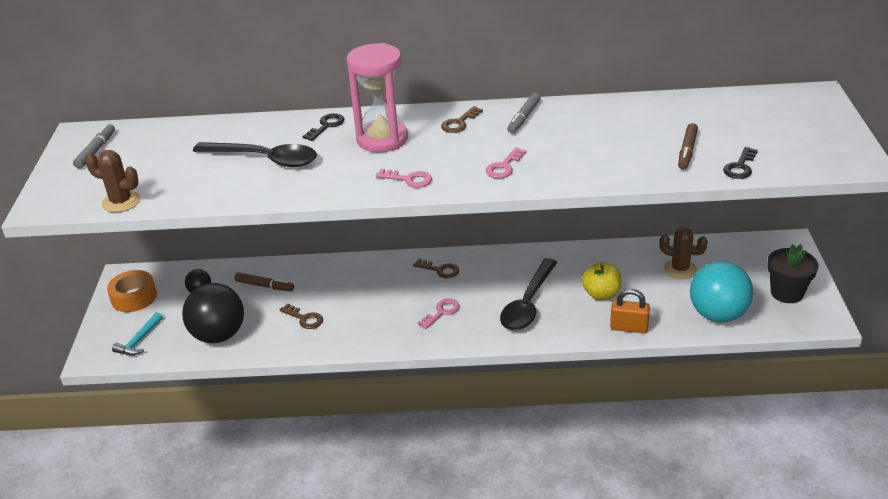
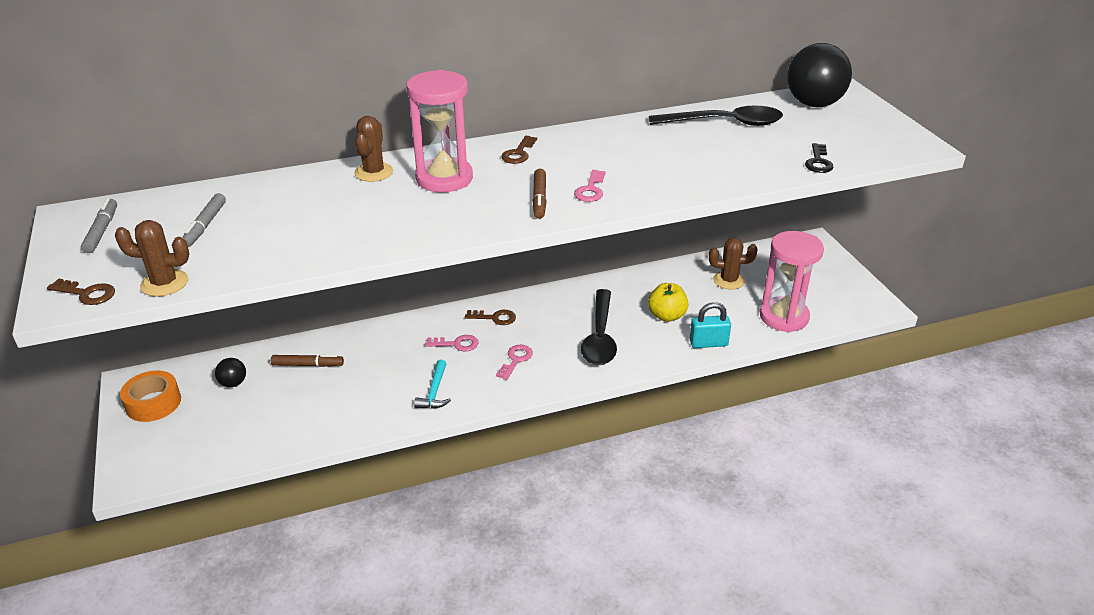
camera: 20 degrees left, 0 degrees up
turquoise hammer [112,312,163,356] -> turquoise hammer moved to [414,360,451,409]
black ball [182,283,244,343] -> black ball moved to [787,43,852,107]
black spoon [193,142,317,167] -> black spoon moved to [649,105,783,126]
brown key [280,303,323,329] -> brown key moved to [47,279,115,305]
black key [302,113,344,141] -> brown cactus [354,116,393,182]
pink key [376,169,432,188] -> pink key moved to [425,335,479,351]
grey marker [507,93,541,133] -> grey marker moved to [182,193,226,247]
orange padlock [610,289,650,333] -> turquoise padlock [690,302,731,348]
brown marker [678,123,698,170] -> brown marker moved to [533,169,547,219]
turquoise ball [690,261,753,322] -> pink hourglass [760,231,824,332]
black flower pot [767,244,818,303] -> none

